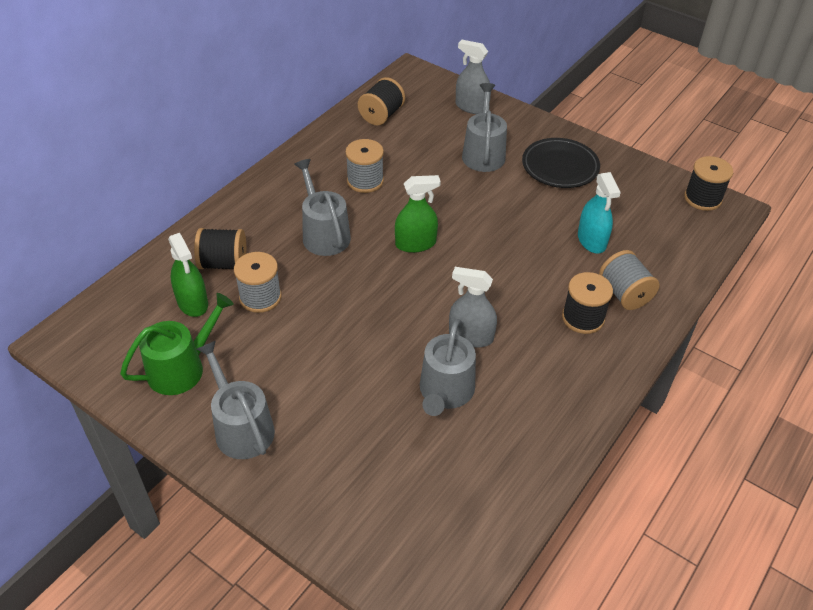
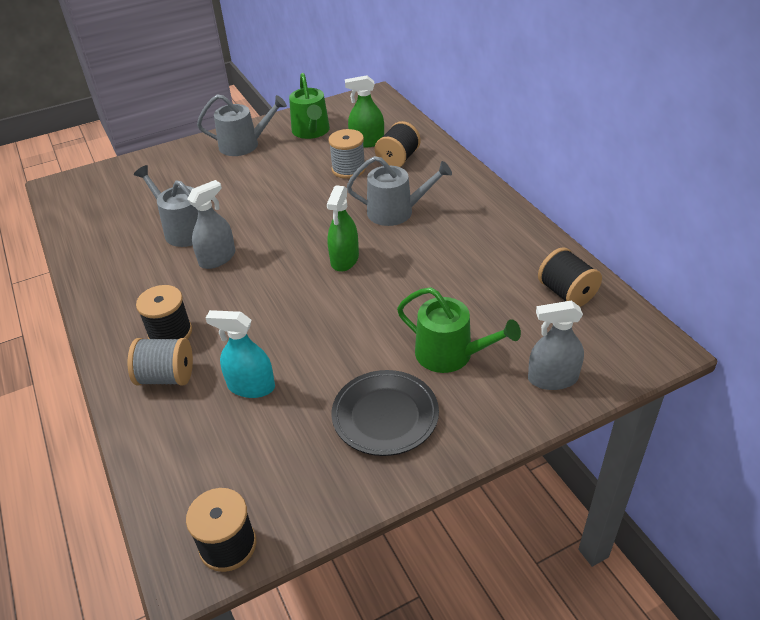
camera: 120 degrees right, 5 degrees down
grey spool [345,139,384,193] -> none
grey spray bottle [456,40,491,114] -> grey spray bottle turned 150 degrees counterclockwise [528,300,584,390]
grey watering can [462,83,507,172] -> green watering can [397,287,521,373]

